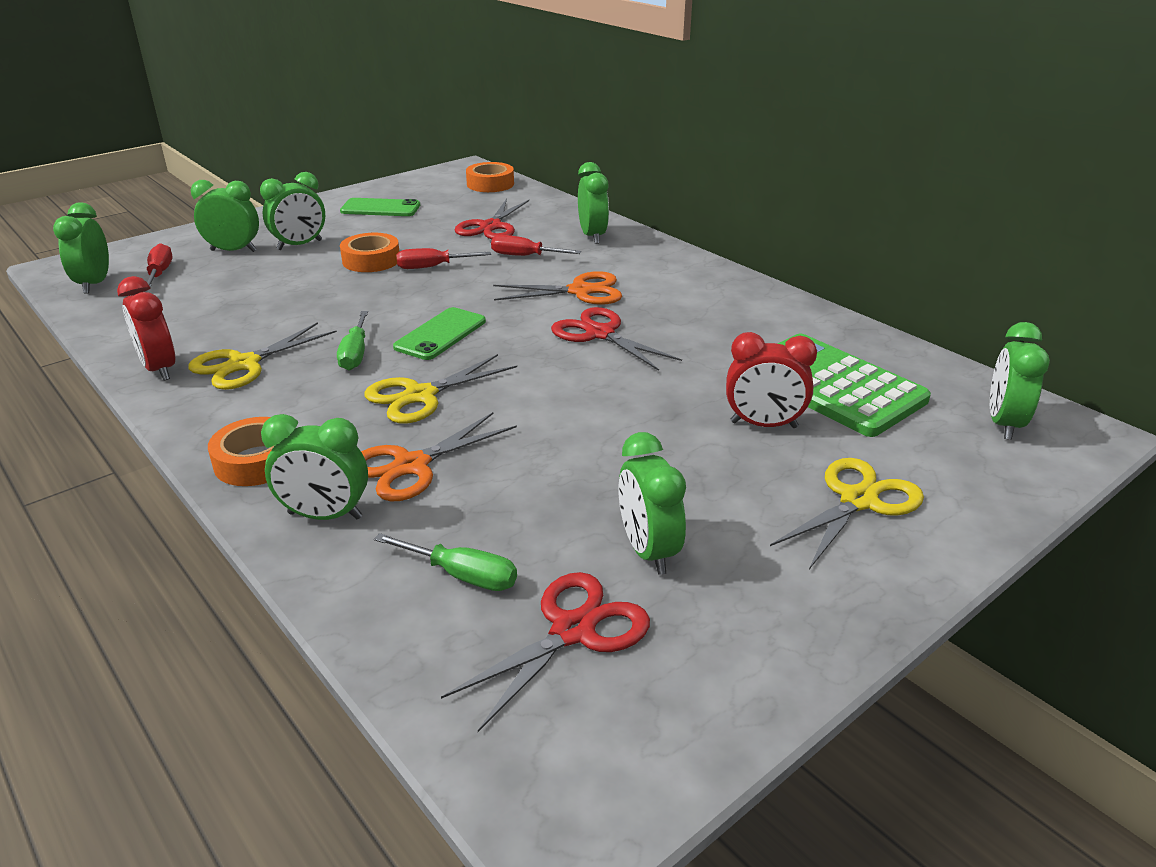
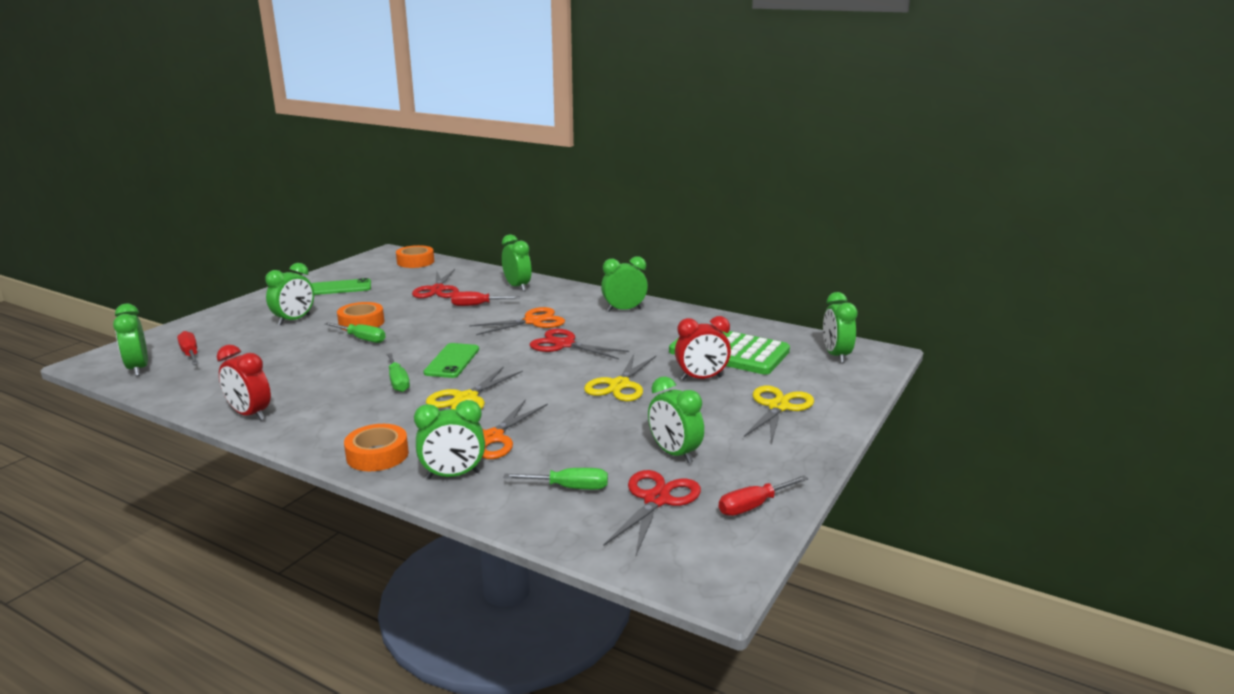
camera: 20 degrees left, 10 degrees down
yellow scissors [188,322,337,390] -> yellow scissors moved to [584,354,656,402]
green clock [191,180,259,252] -> green clock moved to [601,256,648,312]
red screwdriver [396,248,491,269] -> red screwdriver moved to [719,475,808,516]
none -> green screwdriver [324,322,386,343]

